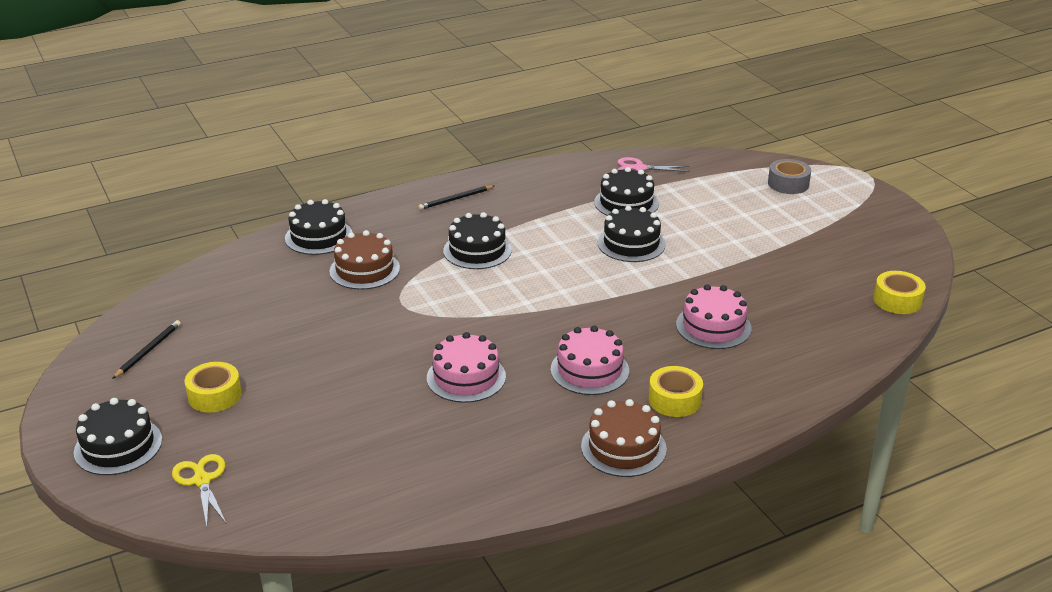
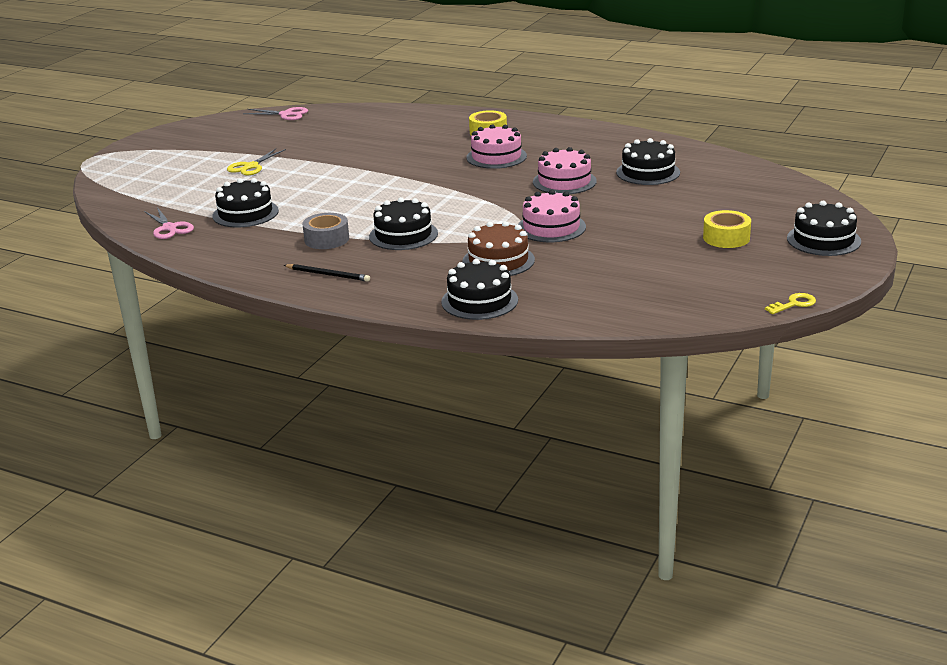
camera: 125 degrees left, 5 degrees down
black pencil [112,320,181,379] -> none
yellow scissors [172,454,226,526] -> yellow scissors moved to [227,149,286,175]
brown cake [581,399,667,477] -> none
black cake [598,206,666,262] -> black cake moved to [616,138,680,185]
pink cake [676,284,752,349] -> pink cake moved to [518,190,586,242]
grey tape [768,159,811,194] -> grey tape moved to [302,213,349,249]
yellow tape [873,271,926,314] -> pink scissors [243,107,308,120]
none -> yellow key [765,293,816,314]

